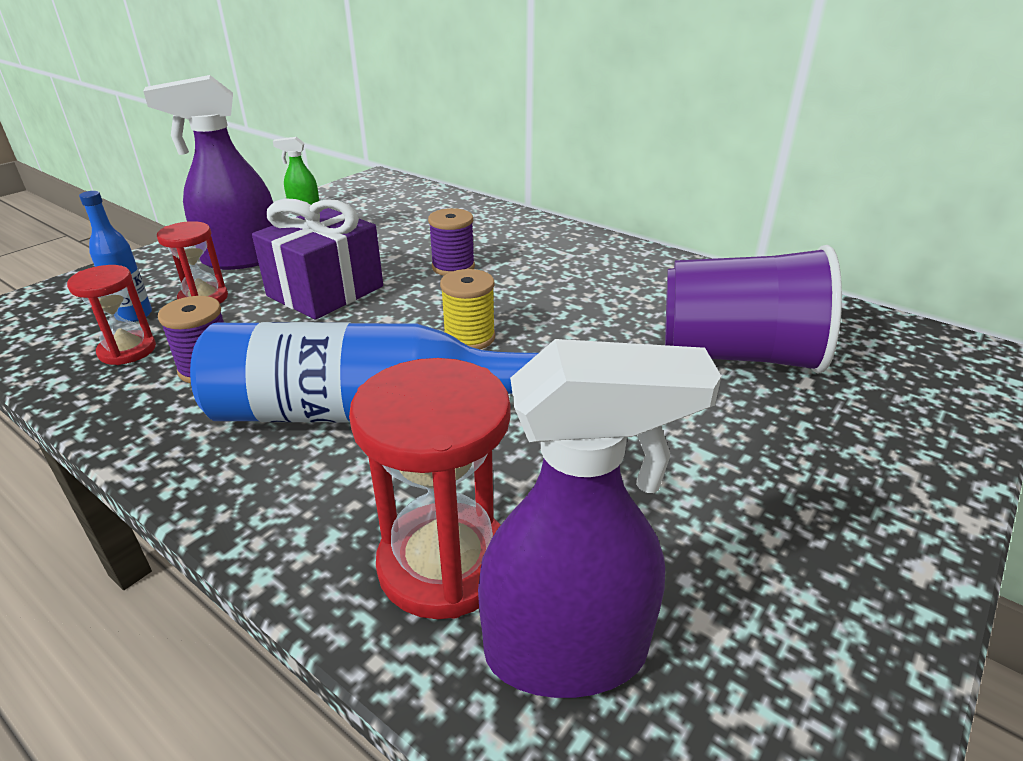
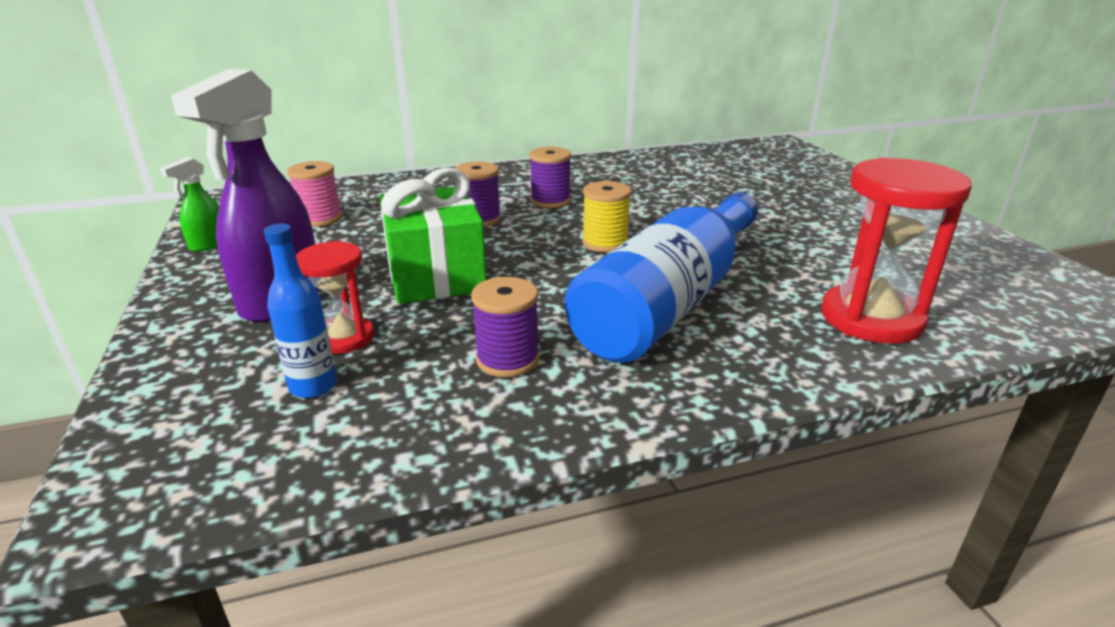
camera: 55 degrees left, 5 degrees down
red hourglass [67,265,156,365] -> none
purple gift [252,198,383,320] -> green gift [379,168,486,304]
purple spray bottle [478,339,721,698] -> none
purple cup [665,245,842,374] -> none
none -> pink spool [287,161,342,227]
none -> purple spool [530,147,571,208]

